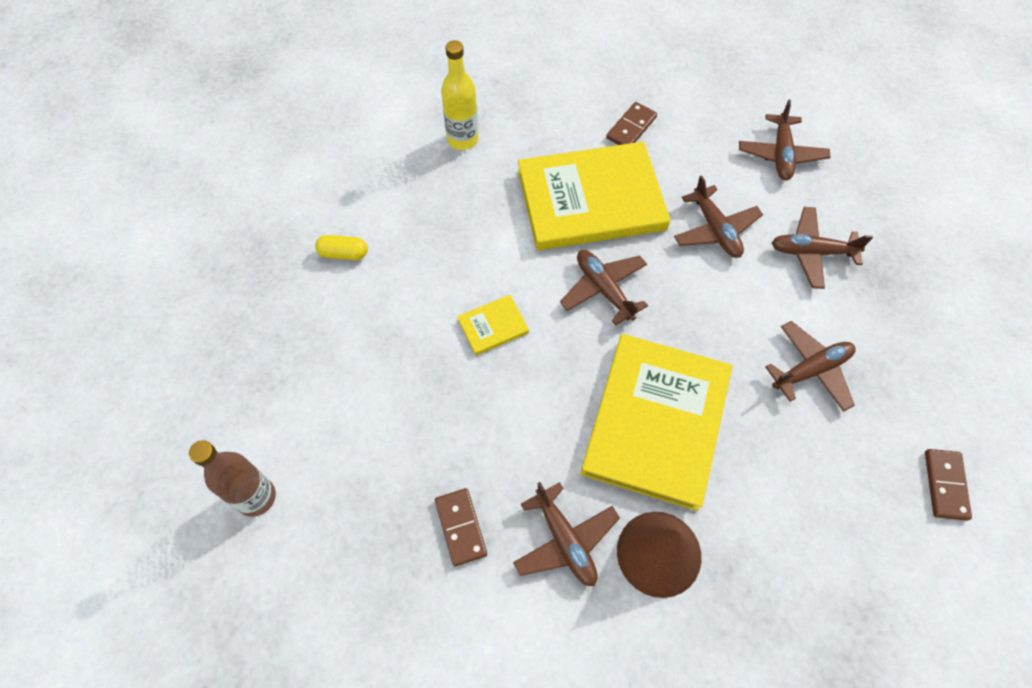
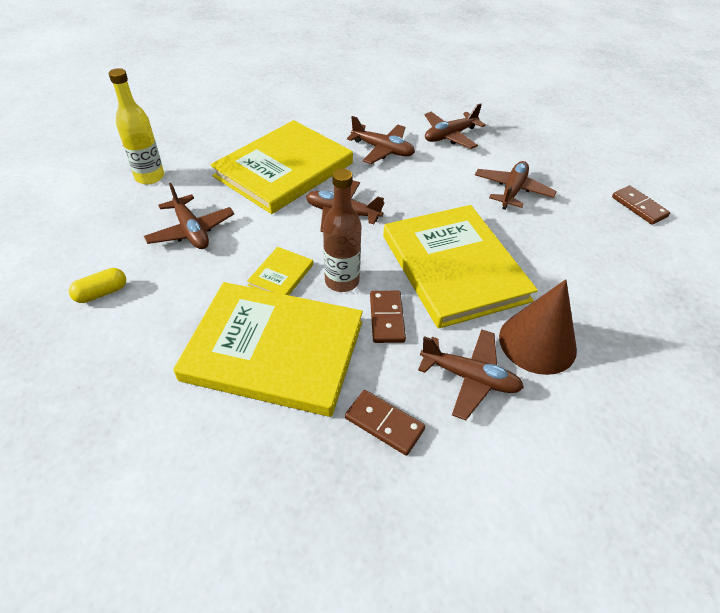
camera: 40 degrees left, 15 degrees down
brown bottle [189,440,276,517] -> brown bottle moved to [323,169,362,292]
brown domino [606,102,657,145] -> brown domino moved to [370,291,406,343]
brown plane [739,100,831,180] -> brown plane moved to [144,183,234,249]
none -> yellow book [173,282,363,417]

